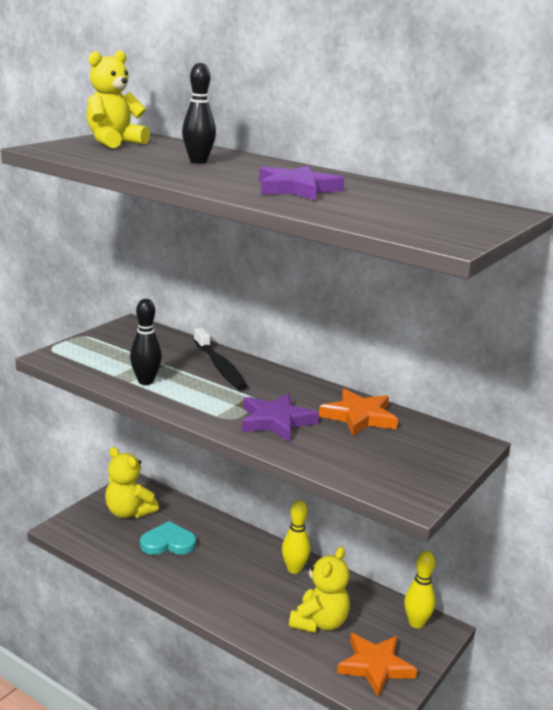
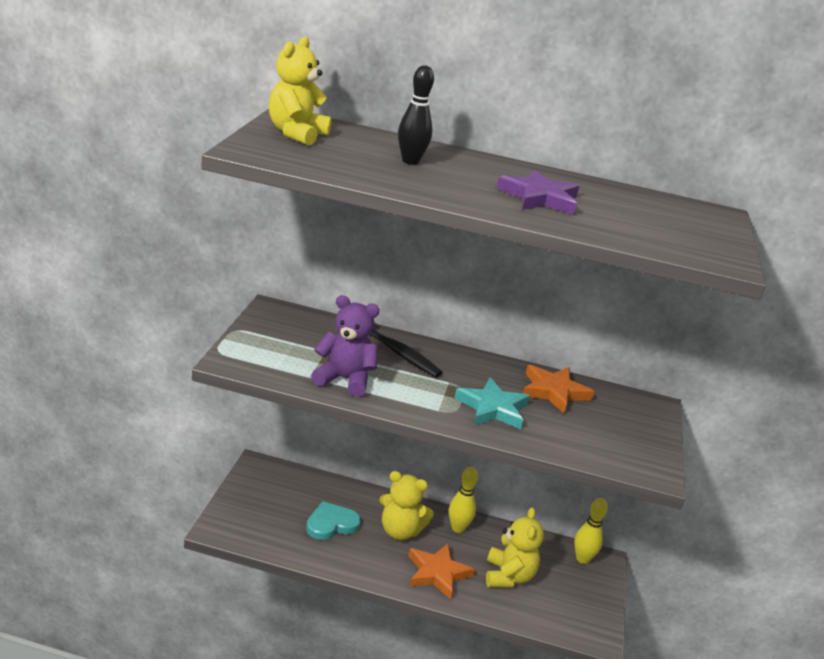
camera: 25 degrees left, 5 degrees up
yellow teddy bear [105,447,159,518] -> yellow teddy bear moved to [379,471,434,540]
black bowling pin [130,299,162,385] -> purple teddy bear [311,295,380,397]
purple star [241,393,319,442] -> turquoise star [455,377,530,429]
orange star [337,633,417,698] -> orange star moved to [408,544,475,600]

